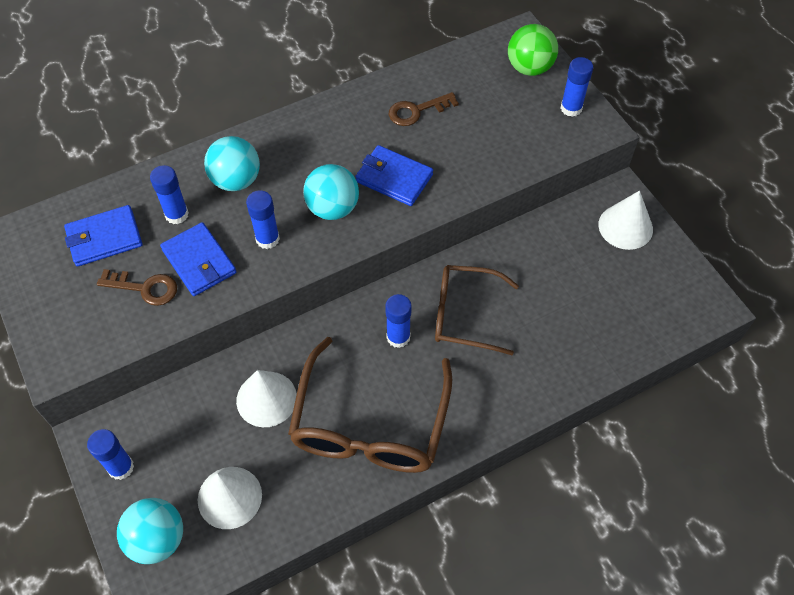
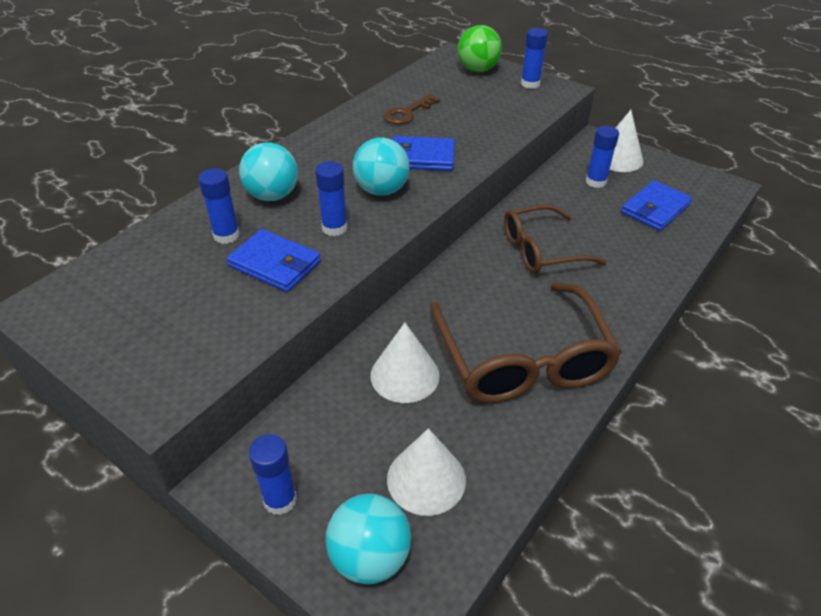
camera: 25 degrees left, 15 degrees down
blue wallet [64,205,143,267] -> blue wallet moved to [621,180,692,231]
brown key [97,269,177,306] -> none
blue glue stick [385,294,412,348] -> blue glue stick moved to [586,126,619,188]

